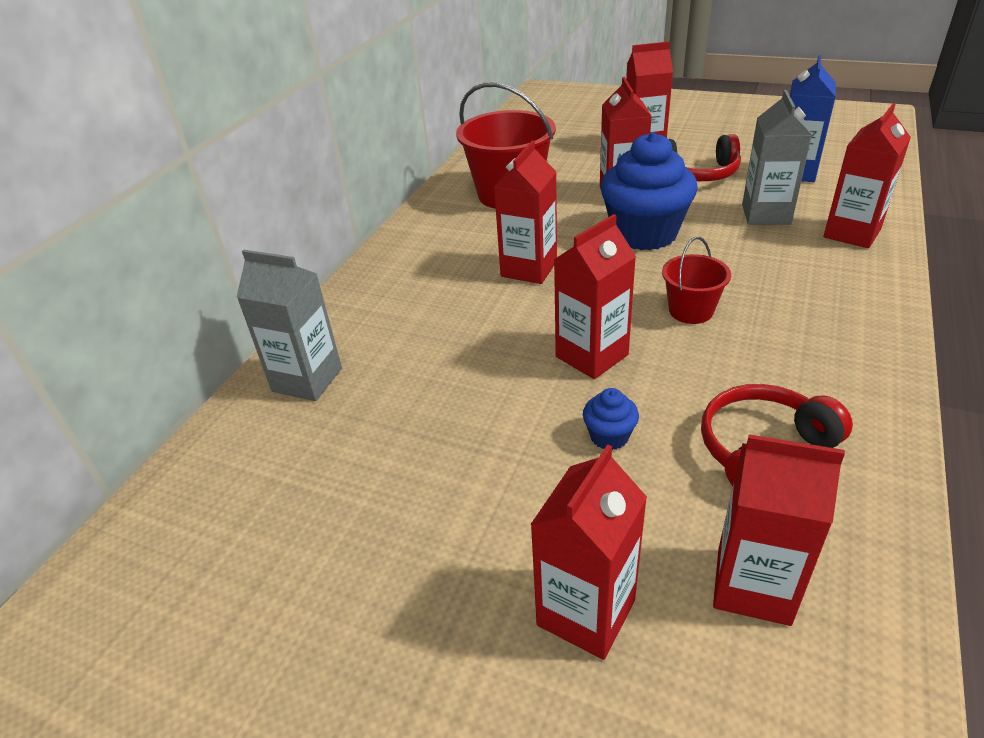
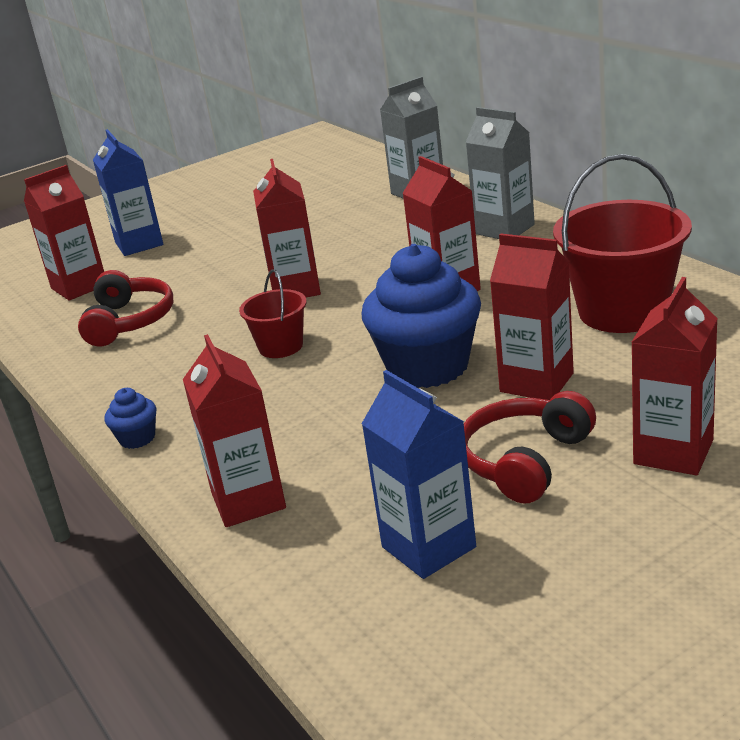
camera: 125 degrees right, 10 degrees down
red carton [530,444,647,660] -> blue carton [93,129,163,256]
blue cupcake [583,388,639,450] -> blue cupcake moved to [105,388,156,449]
grey carton [742,90,812,225] -> grey carton moved to [466,107,535,239]

